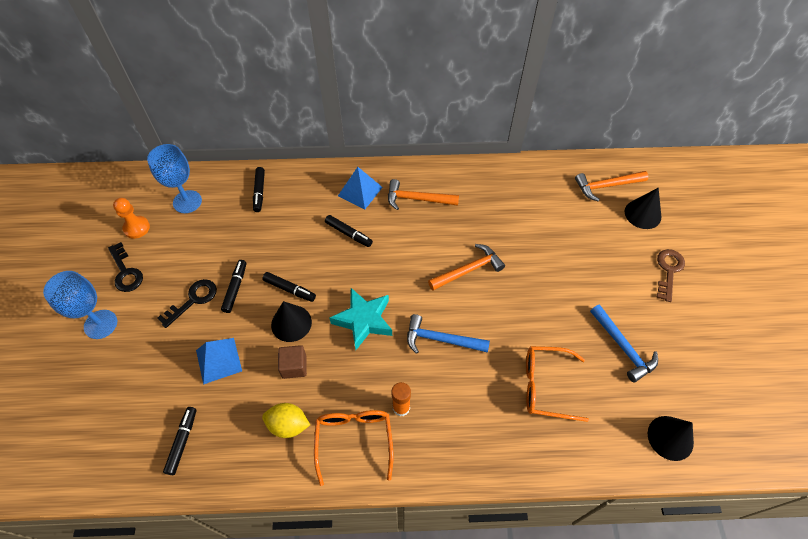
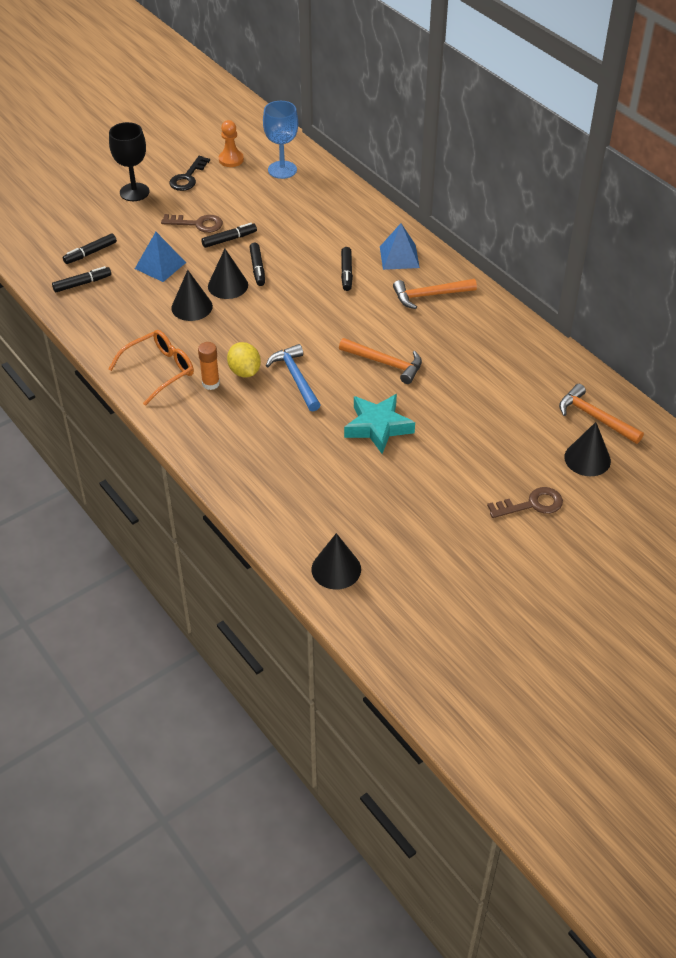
camera: 55 degrees right, 10 degrees down
blue goblet [43,271,117,339] -> black goblet [109,122,149,201]
black key [157,279,217,328] -> brown key [161,214,223,233]
black marker [253,167,265,212] -> black marker moved to [63,233,117,264]
yellow lemon [262,403,310,438] -> yellow lemon moved to [227,342,261,378]
brown cube [278,345,307,379] -> black cone [171,270,213,321]
turquoise star [330,288,392,350] -> turquoise star moved to [344,394,415,454]
orange hammer [388,179,459,210] -> orange hammer turned 75 degrees counterclockwise [393,279,477,309]
orange glasses [526,346,589,422] -> none
blue hammer [590,305,658,383] -> none

